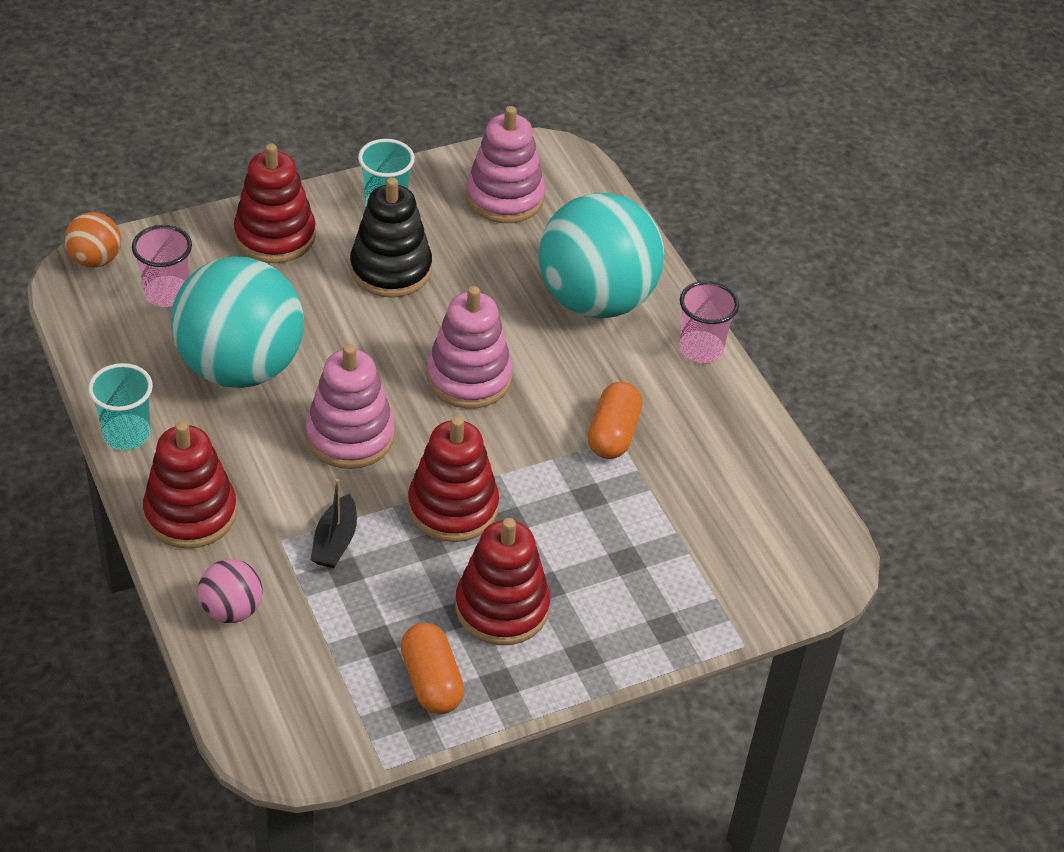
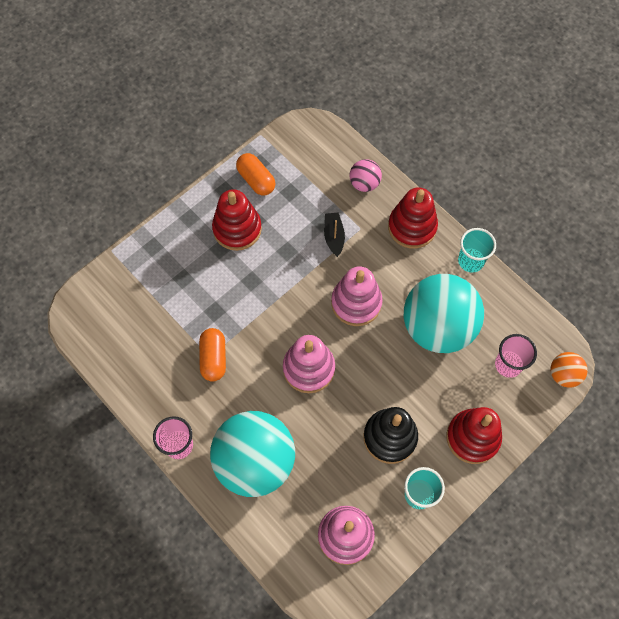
camera: 165 degrees right, 20 degrees up
red stacking toy [408,416,499,542] -> none

